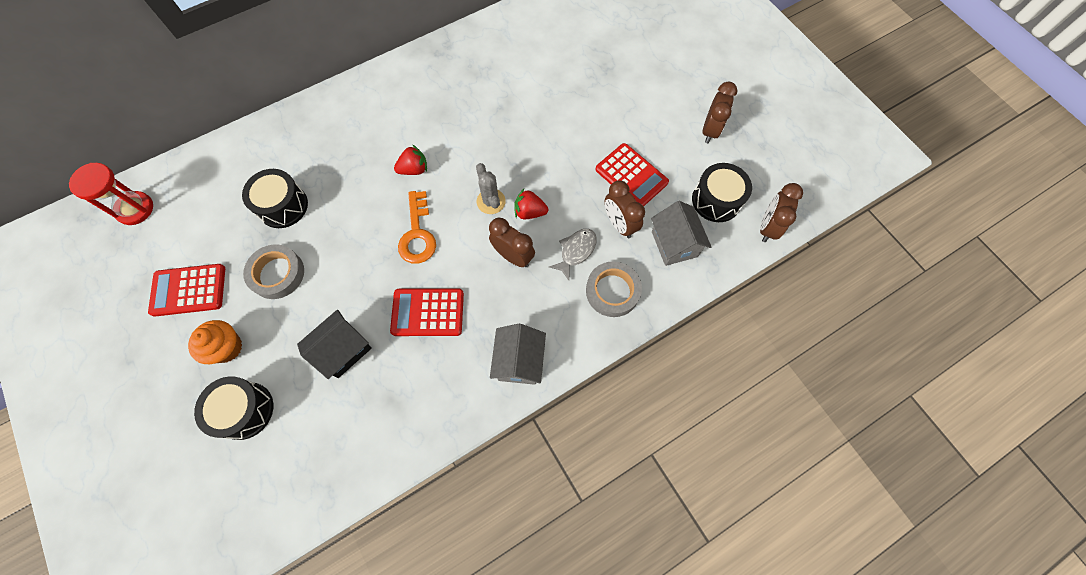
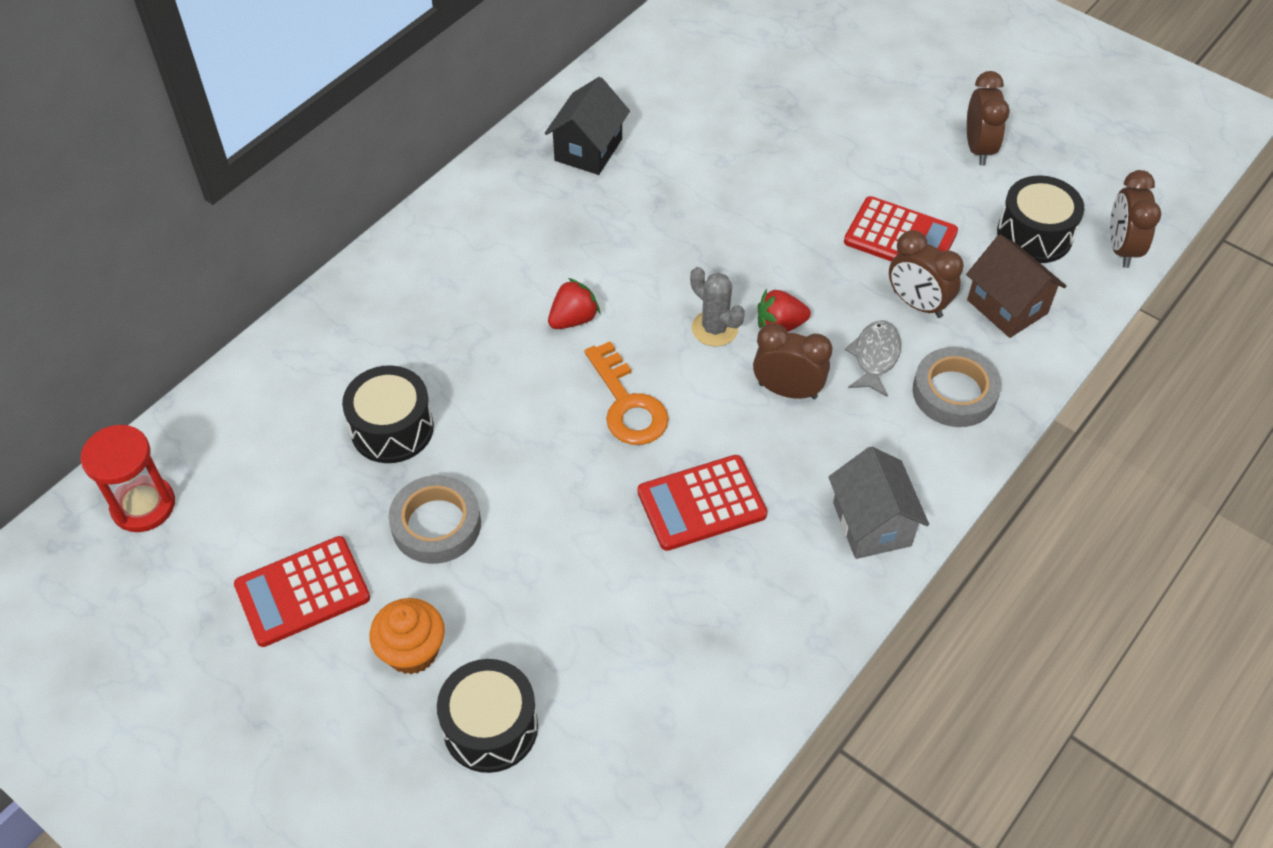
camera: 20 degrees left, 15 degrees down
black house [297,310,372,379] -> black house moved to [545,77,630,175]
grey house [651,201,711,266] -> brown house [966,234,1066,338]

